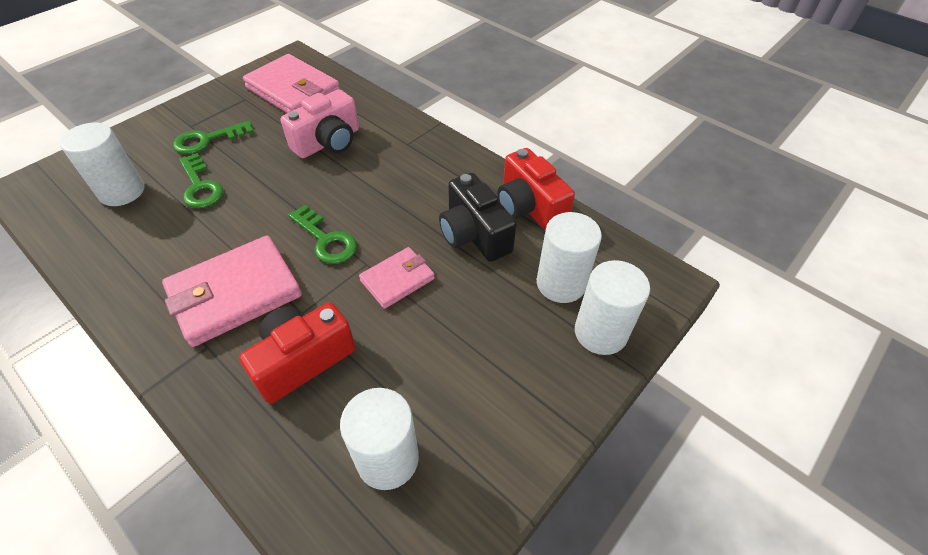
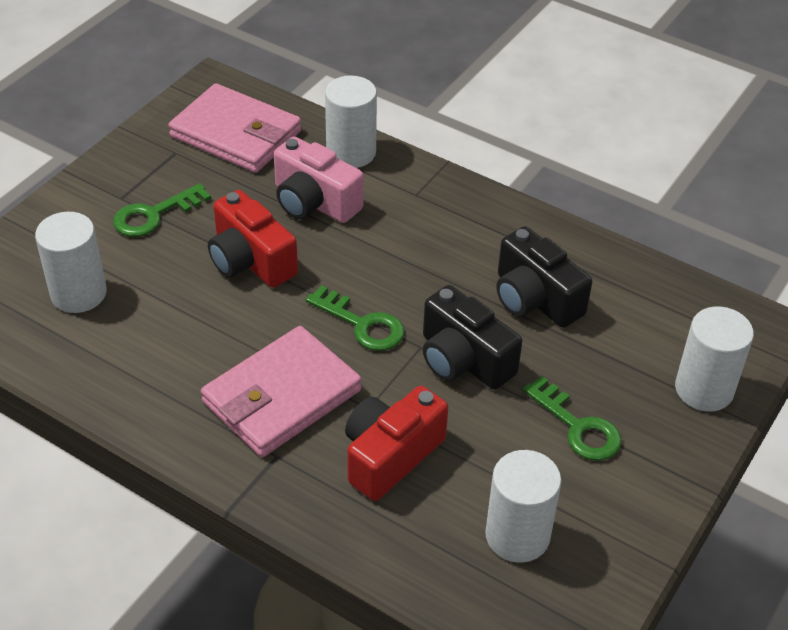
camera: 10 degrees left, 5 degrees down
green key [179,153,223,208] -> green key moved to [523,376,622,461]
pink camera [280,89,359,158] -> pink camera turned 90 degrees clockwise [274,137,364,223]
pink wallet [359,247,435,309] -> black camera [423,285,522,390]
red camera [497,148,575,231] -> red camera moved to [208,190,298,288]
white cylinder [537,212,602,303] -> white cylinder moved to [325,76,377,168]

